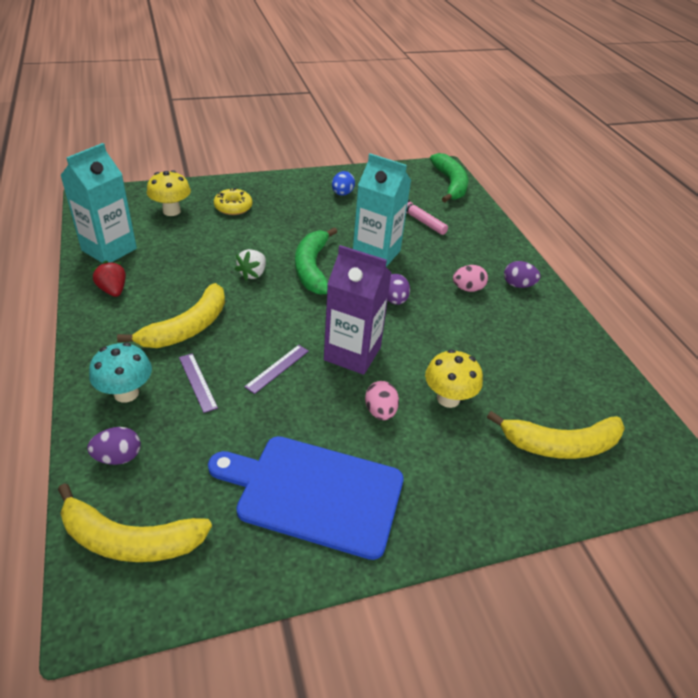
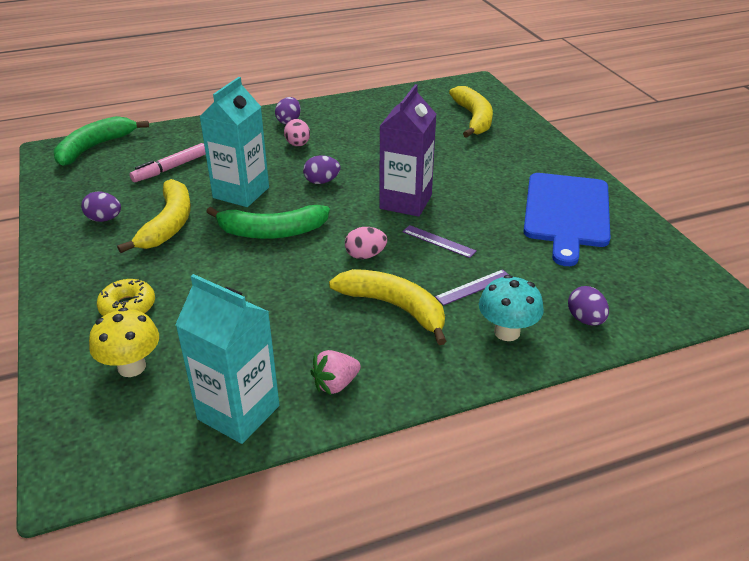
camera: 90 degrees left, 5 degrees down
yellow banana [58,483,212,562] -> yellow banana moved to [117,179,191,253]
red strawberry [92,261,126,297] -> pink strawberry [310,350,361,395]
white strawberry [235,249,266,280] -> none
blue egg [332,171,355,196] -> purple egg [81,191,121,222]
pink egg [365,381,399,420] -> pink egg moved to [345,227,387,259]
yellow mushroom [425,349,483,408] -> none
green banana [430,153,469,202] -> green banana turned 45 degrees counterclockwise [54,116,149,166]

